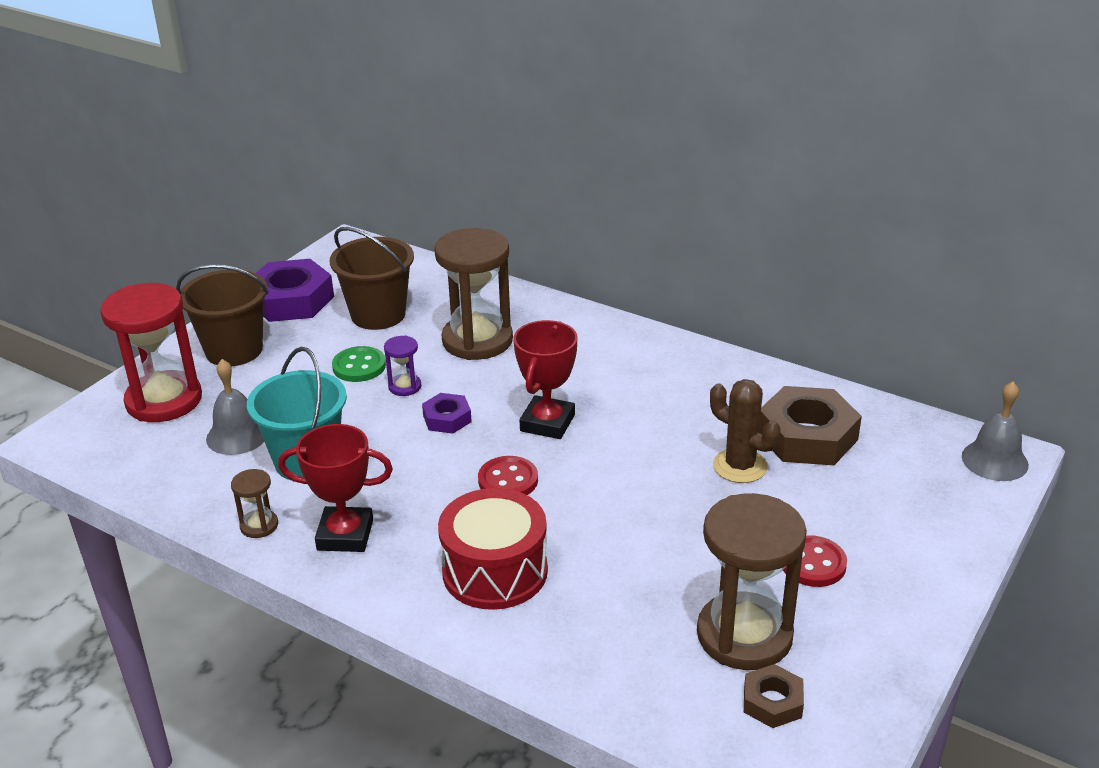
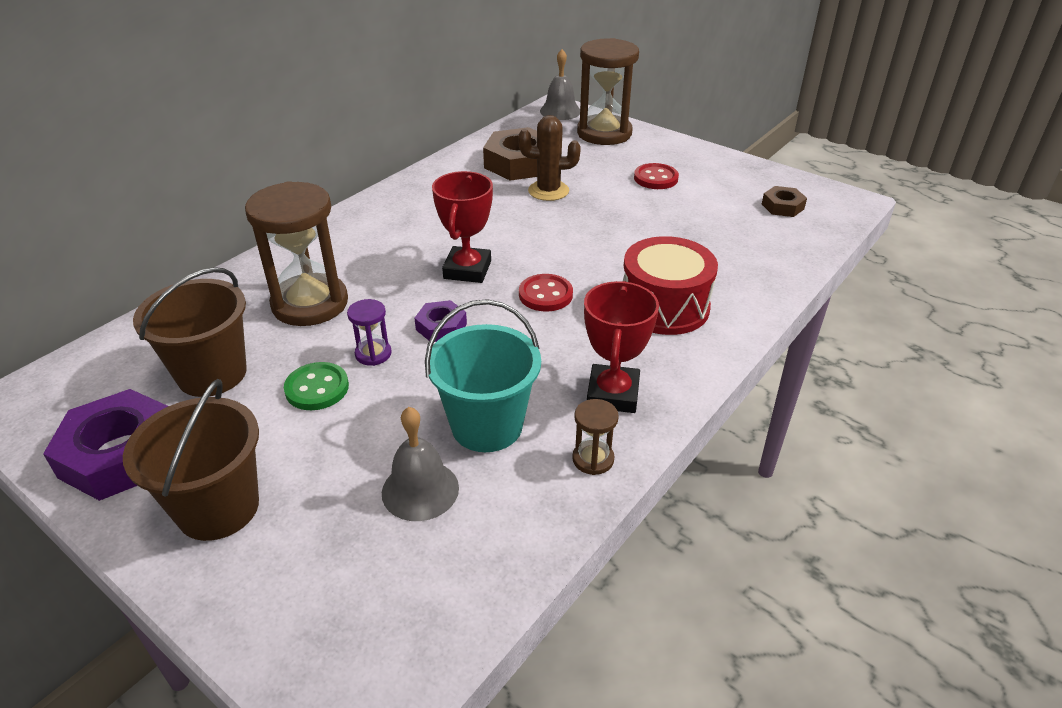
camera: 85 degrees left, 5 degrees up
red hourglass [100,283,202,422] -> none
red trophy [513,320,577,439] -> red trophy turned 75 degrees clockwise [432,171,493,283]
brown hourglass [697,493,807,670] -> brown hourglass moved to [577,38,639,145]
brown cactus [710,379,781,483] -> brown cactus turned 45 degrees clockwise [518,115,581,201]

